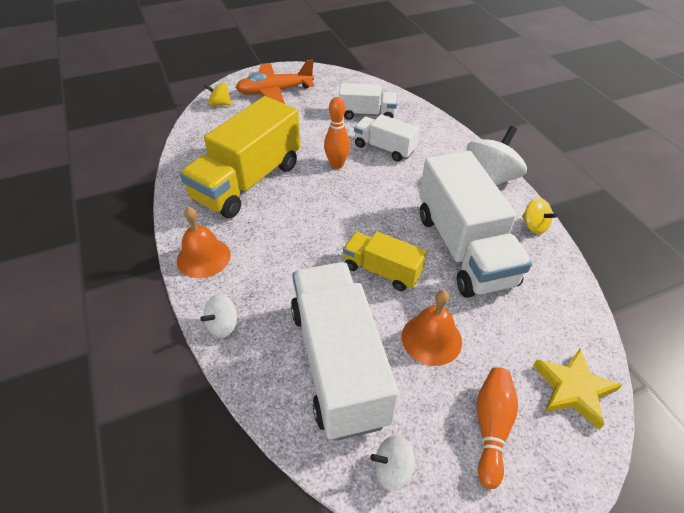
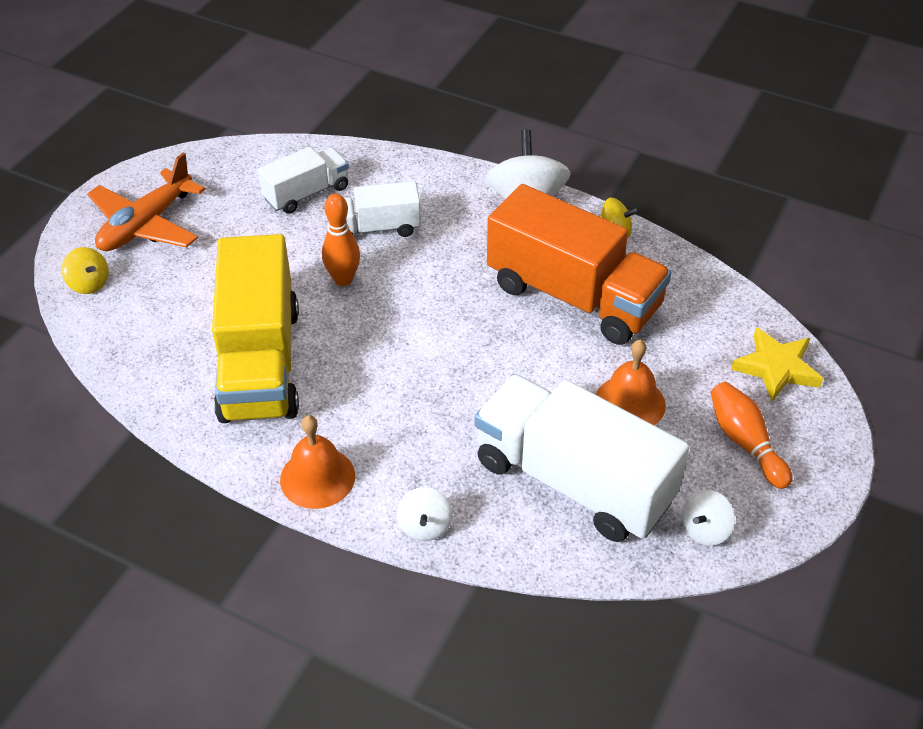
camera: 40 degrees left, 0 degrees up
yellow spinning top [204,82,232,107] -> yellow spinning top turned 105 degrees counterclockwise [62,247,109,294]
yellow truck [343,232,427,291] -> none
white truck [419,151,532,298] -> orange truck [487,184,672,345]

